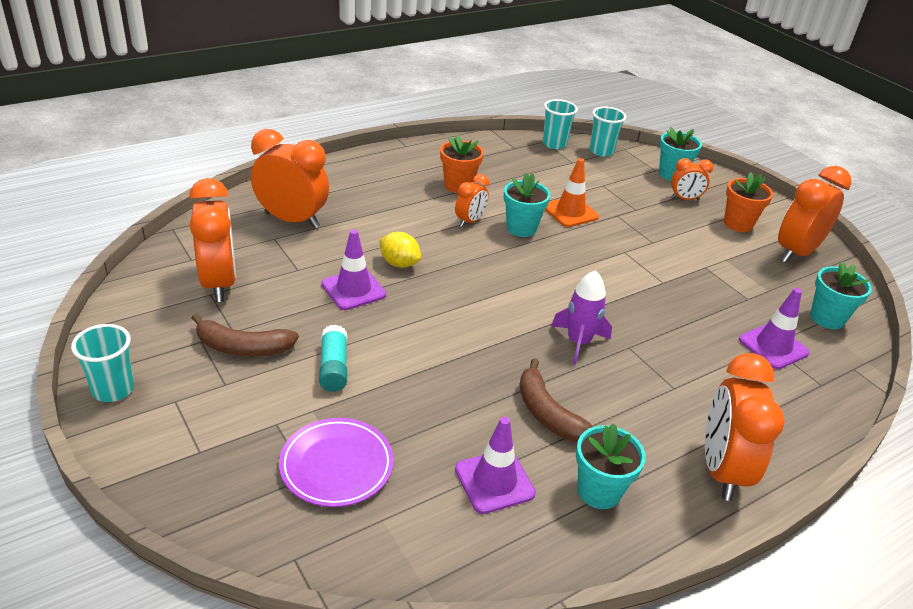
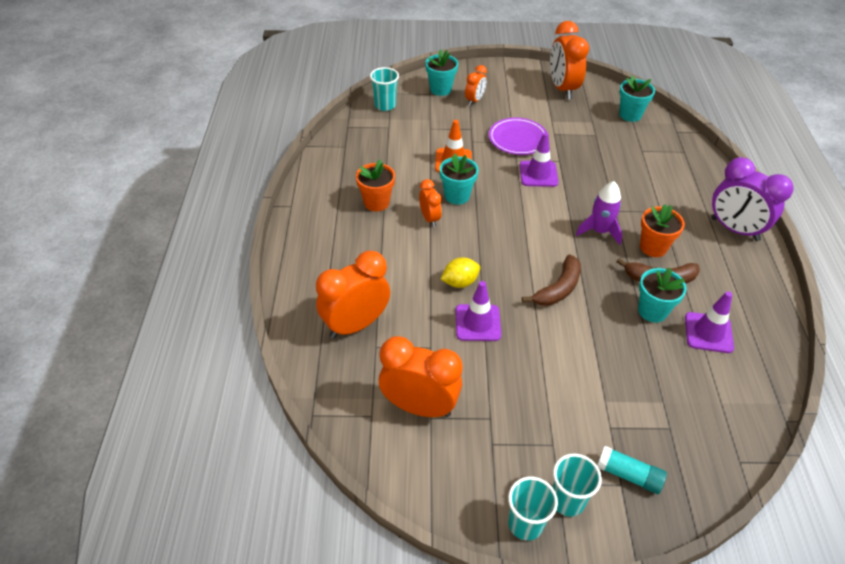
camera: 55 degrees left, 10 degrees up
brown banana [191,314,299,357] -> brown banana moved to [522,255,581,306]
purple plate [279,418,394,507] -> purple plate moved to [489,118,547,155]
turquoise glue stick [319,325,347,392] -> turquoise glue stick moved to [597,446,667,494]
turquoise cup [542,99,578,149] -> turquoise cup moved to [553,453,602,517]
turquoise flower pot [576,423,646,509] -> turquoise flower pot moved to [638,268,687,323]
orange clock [705,353,785,501] -> purple clock [711,157,794,241]
orange flower pot [724,172,773,232] -> orange flower pot moved to [640,204,685,257]
purple traffic cone [739,288,809,369] -> purple traffic cone moved to [520,132,559,187]

